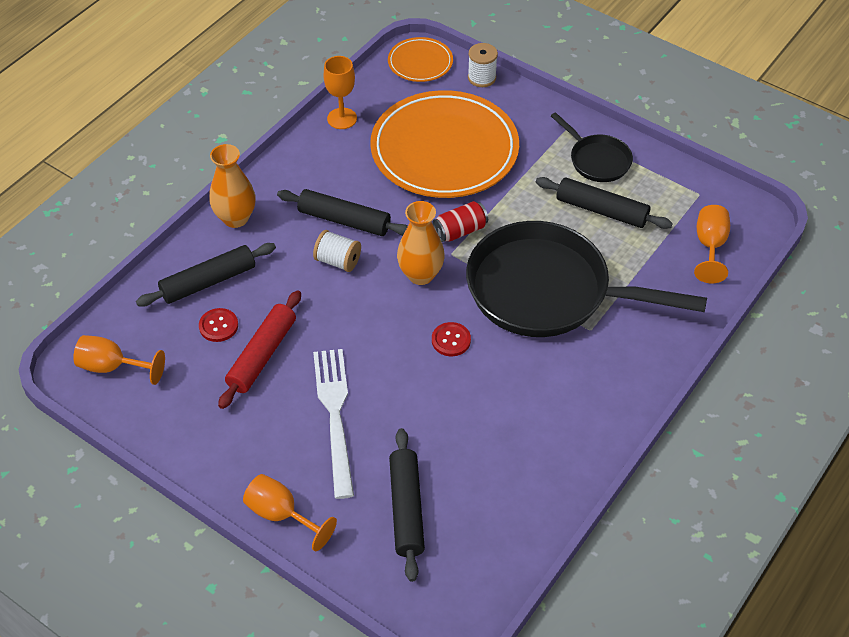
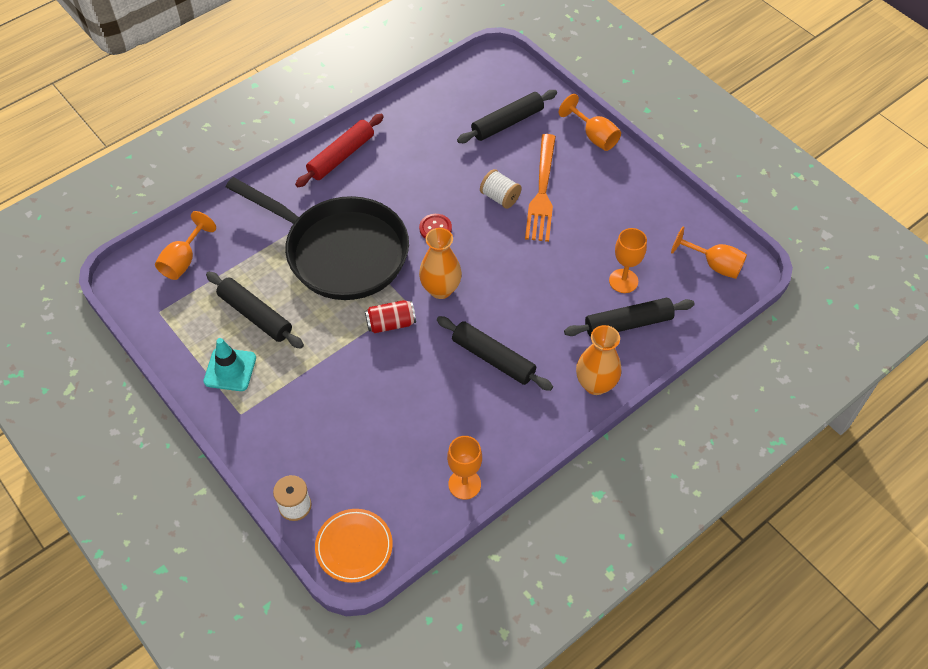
camera: 165 degrees left, 5 degrees up
red button [199,308,238,342] -> orange goblet [609,228,647,293]
red rolling pin [218,290,301,409] -> red rolling pin moved to [295,114,384,187]
white spool [313,230,361,272] -> white spool moved to [480,169,521,209]
white fork [313,349,354,499] -> orange fork [525,134,556,242]
orange plate [370,90,519,198] -> none
black rolling pin [389,428,425,582] -> black rolling pin turned 45 degrees clockwise [457,90,557,143]
black pan [551,112,633,182] -> turquoise traffic cone [203,338,256,391]

